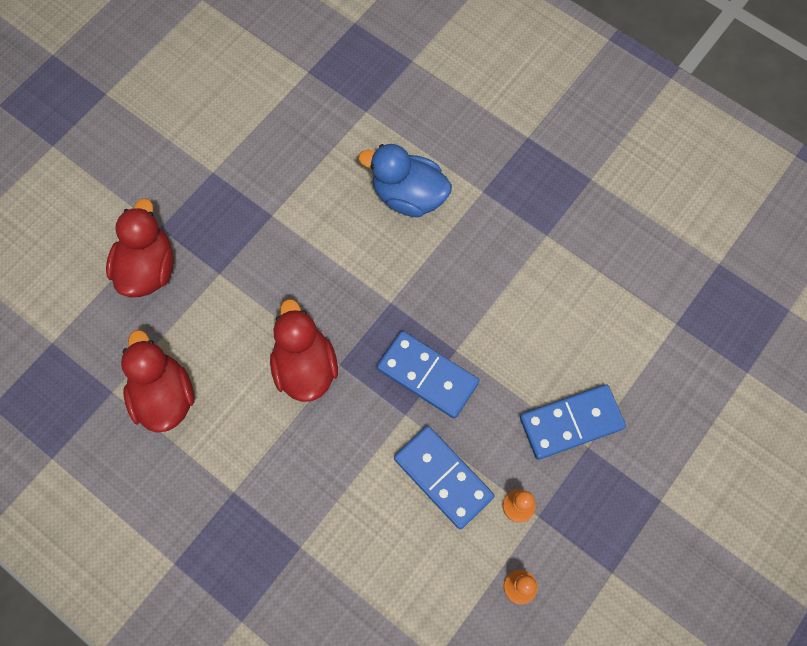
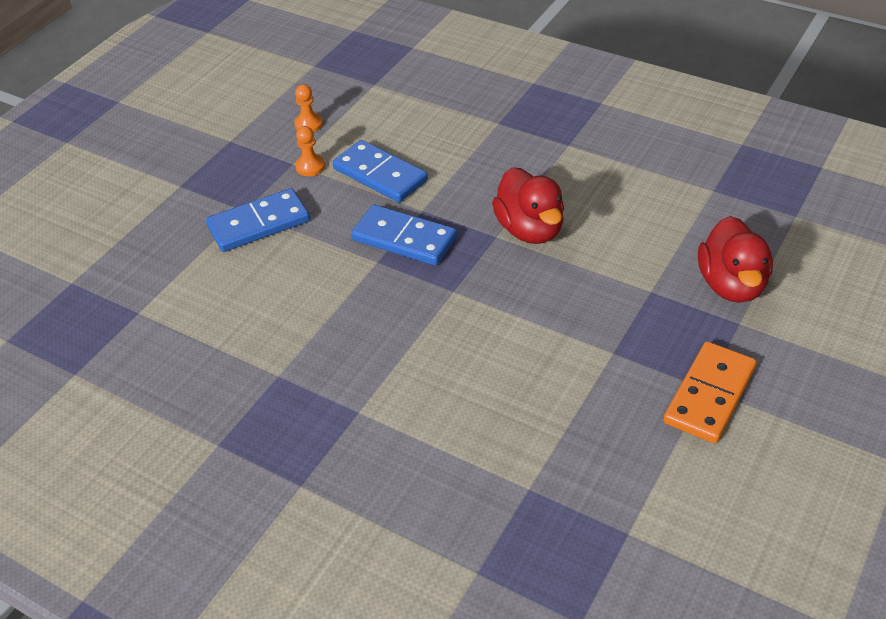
camera: 175 degrees right, 25 degrees down
red duck [121,330,195,433] -> none
blue duck [358,144,452,217] -> none
none -> orange domino [664,341,757,443]

